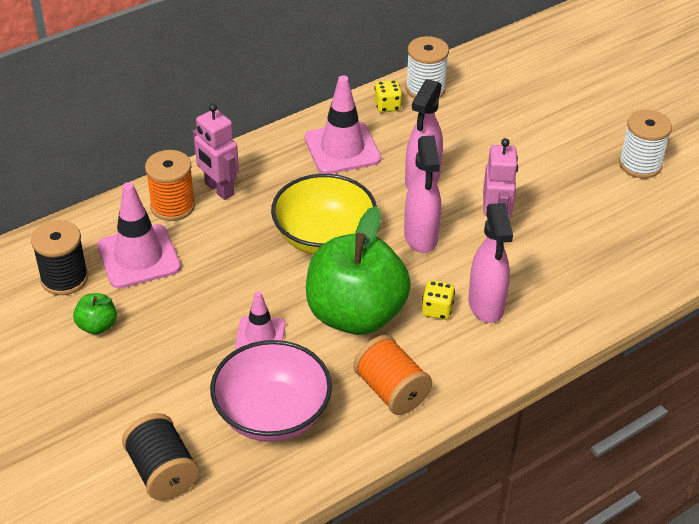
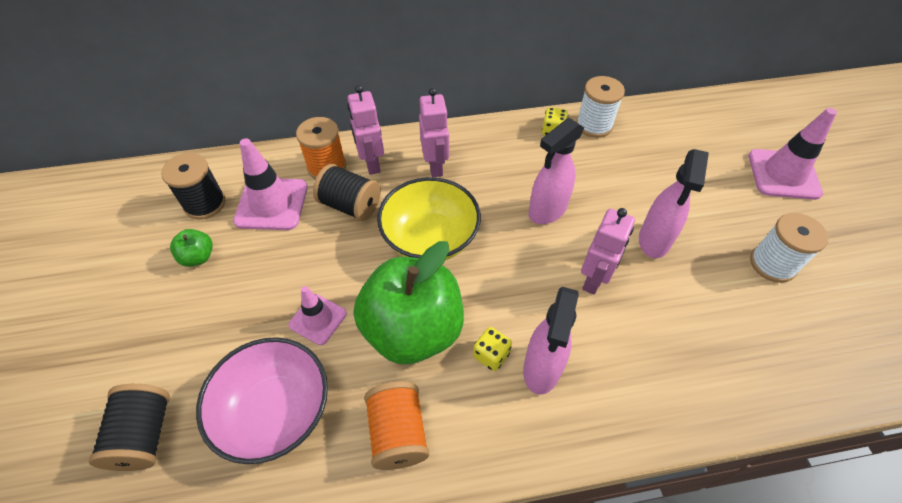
camera: 25 degrees right, 10 degrees up
pink traffic cone [304,75,381,174] -> pink traffic cone moved to [748,108,837,200]
pink spray bottle [404,135,441,253] -> pink spray bottle moved to [639,149,709,258]
none -> black spool [313,164,381,221]
none -> pink robot [419,88,449,177]

